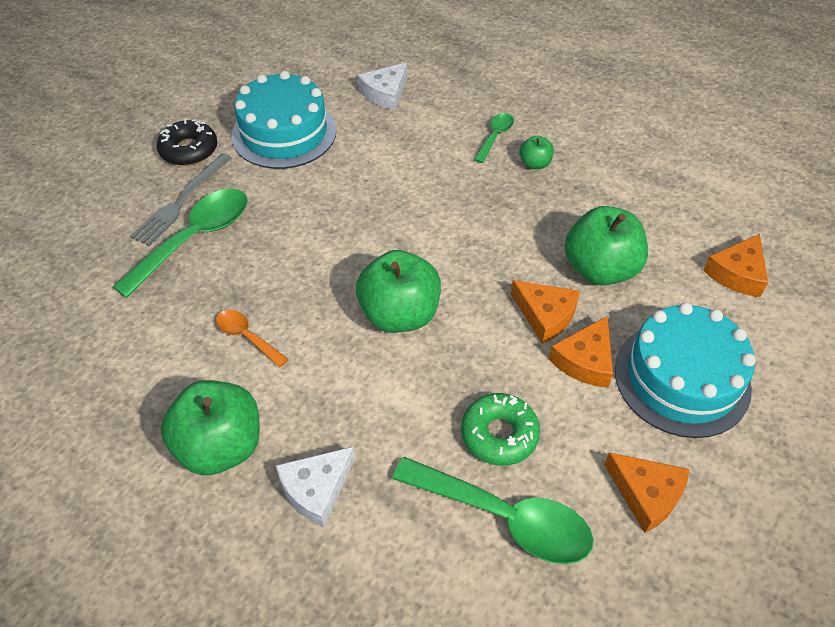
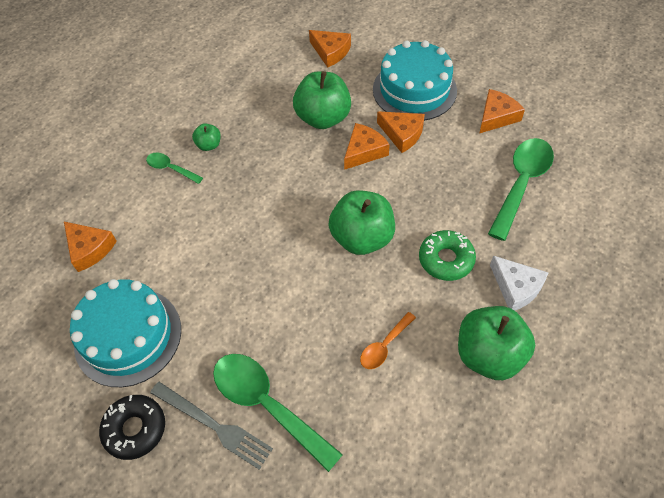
camera: 85 degrees left, 5 degrees up
white cheese [358,62,408,110] -> orange cheese [64,222,117,272]
green donut [461,393,540,466] -> green donut moved to [419,230,476,281]

